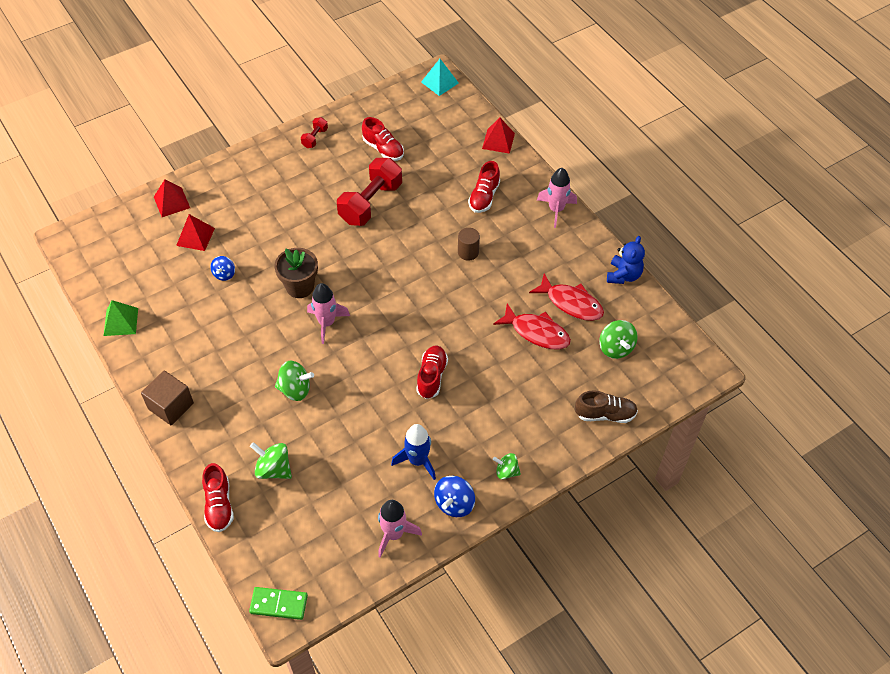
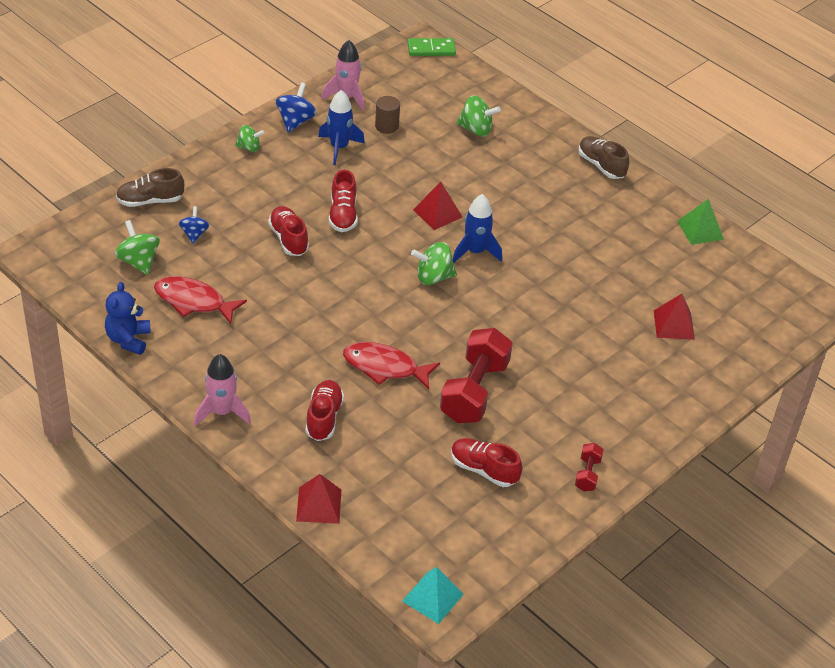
camera: 165 degrees right, 10 degrees down
brown cube [141,370,194,425] -> brown shoe [578,136,629,179]
red pyramid [154,179,190,217] -> red pyramid moved to [413,182,462,230]
red shoe [202,463,234,532] -> red shoe moved to [268,206,309,256]
blue spinning top [211,256,235,281] -> blue spinning top moved to [179,206,209,243]
brown flower pot [274,248,318,298] -> none
green spinning top [275,361,314,401] -> green spinning top moved to [411,242,457,285]
pink rocket [307,283,350,344] -> blue rocket [453,194,502,263]
brown cylinder [458,228,480,261] -> brown cylinder moved to [375,96,400,134]
red fish [493,303,571,349] -> red fish moved to [343,342,440,390]

